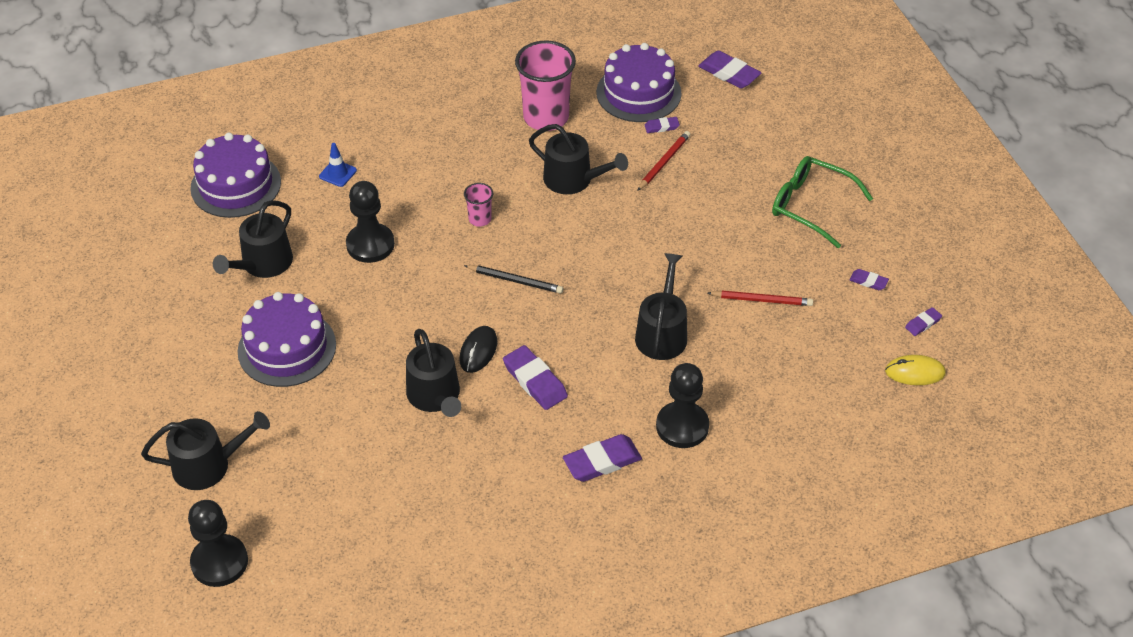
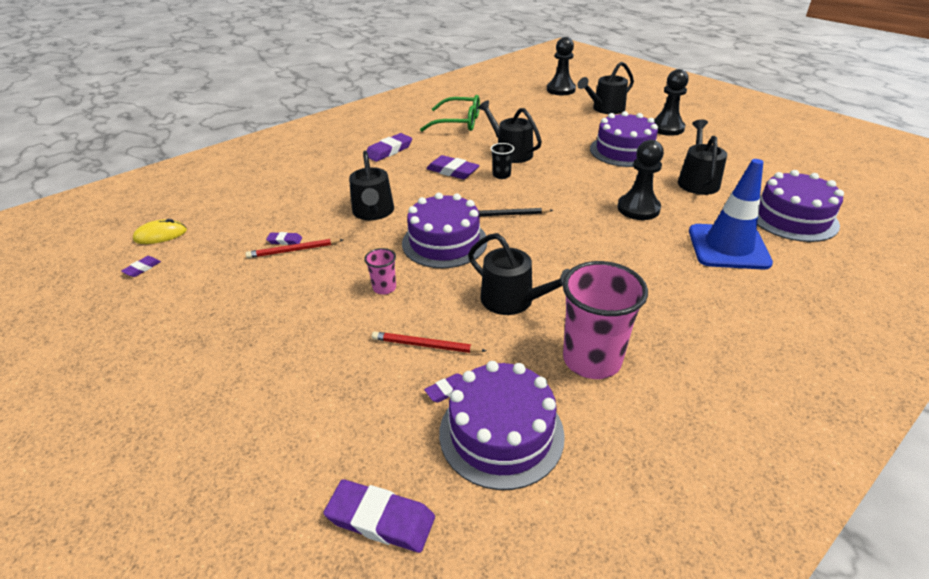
camera: 160 degrees right, 10 degrees down
blue traffic cone [319,143,357,187] -> blue traffic cone [689,159,773,270], size x2.34
black mouse [459,326,497,373] -> black cup [491,143,514,179]
pink cup [464,183,493,227] -> pink cup moved to [364,248,396,295]
black watering can [529,124,628,194] -> black watering can turned 150 degrees counterclockwise [468,233,570,315]
red pencil [637,131,690,191] -> red pencil turned 90 degrees clockwise [372,332,486,353]
black pawn [656,363,709,448] -> black pawn moved to [654,69,689,136]
green glasses [772,156,873,248] -> green glasses moved to [420,95,480,132]
purple eraser [850,269,889,290] -> purple eraser moved to [266,232,302,245]
none -> purple cake [402,193,487,268]

